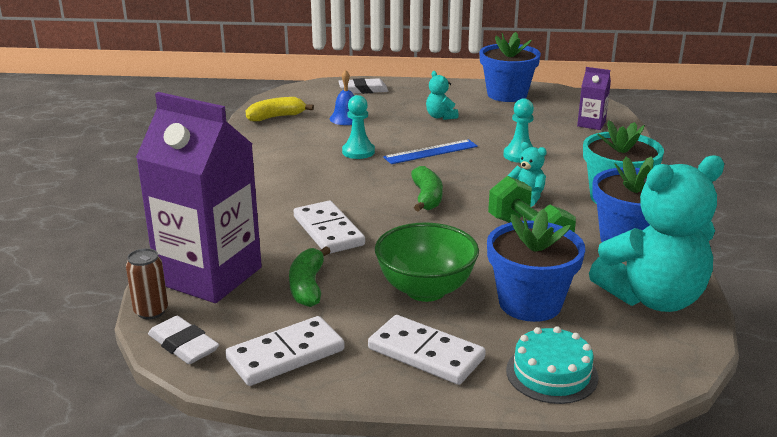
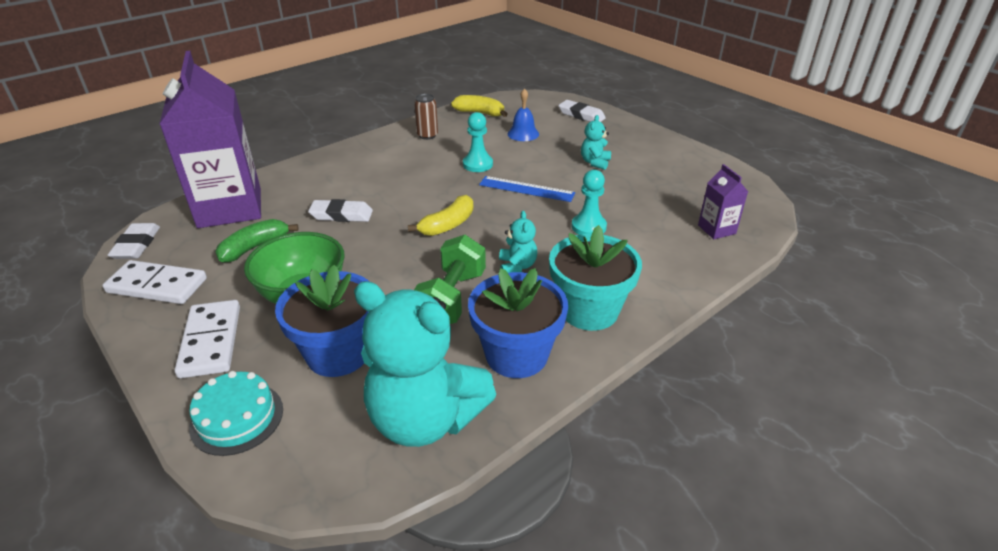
camera: 45 degrees right, 10 degrees up
brown can [126,248,168,319] -> brown can moved to [414,94,438,140]
white domino [294,201,365,254] -> white eraser [308,199,373,222]
green banana [411,166,443,212] -> yellow banana [408,195,474,236]
blue flower pot [479,32,541,102] -> none

